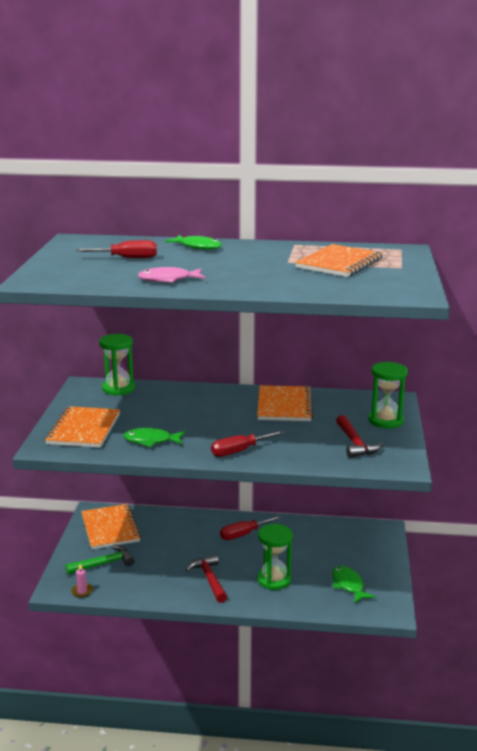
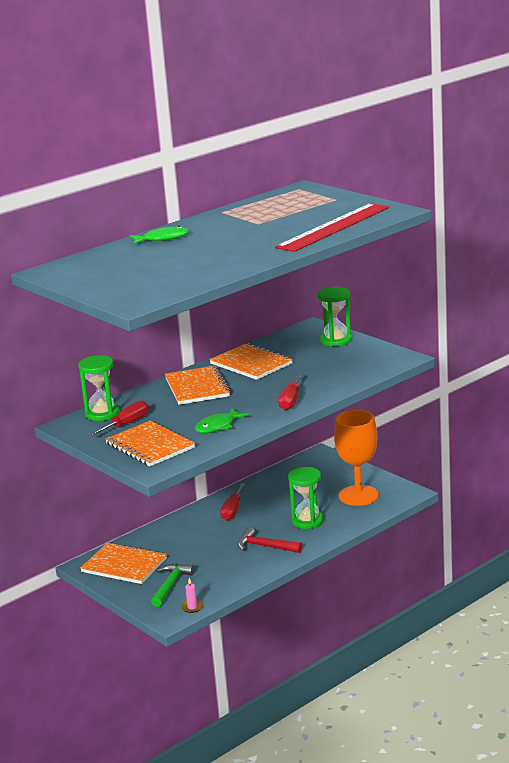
camera: 45 degrees left, 0 degrees up
red screwdriver [76,240,157,258] -> red screwdriver moved to [90,400,149,436]
pink fish [137,267,205,283] -> none
orange notebook [295,244,383,277] -> orange notebook moved to [165,366,231,405]
green fish [332,566,375,603] -> orange goblet [334,410,379,506]
red hammer [336,415,383,458] -> none
none -> red ruler [275,203,390,252]

